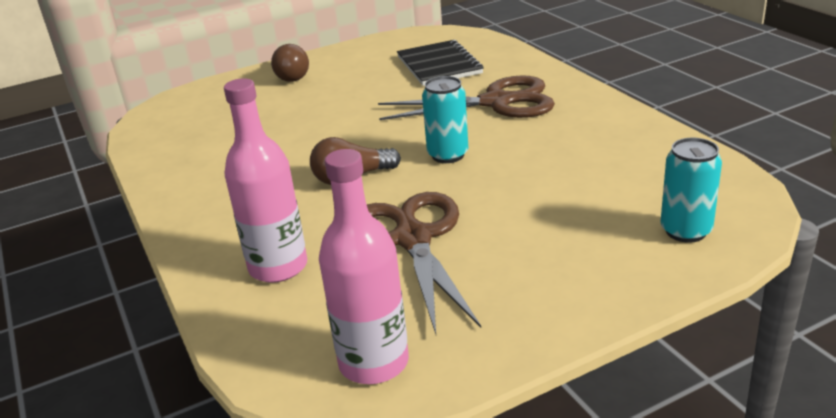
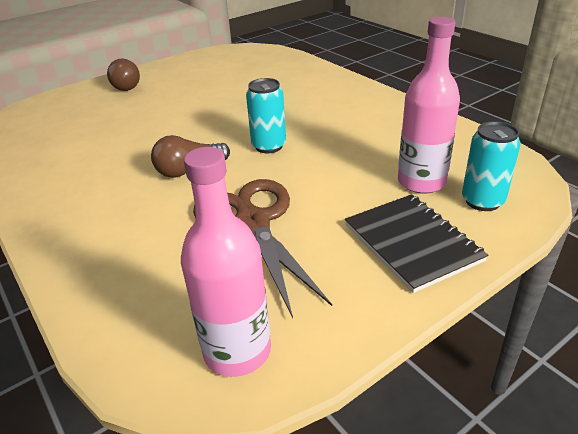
camera: 10 degrees left, 5 degrees up
pink bottle [224,78,307,283] -> pink bottle moved to [398,17,460,194]
brown scissors [378,75,555,120] -> none
black notebook [397,40,483,86] -> black notebook moved to [345,194,489,293]

